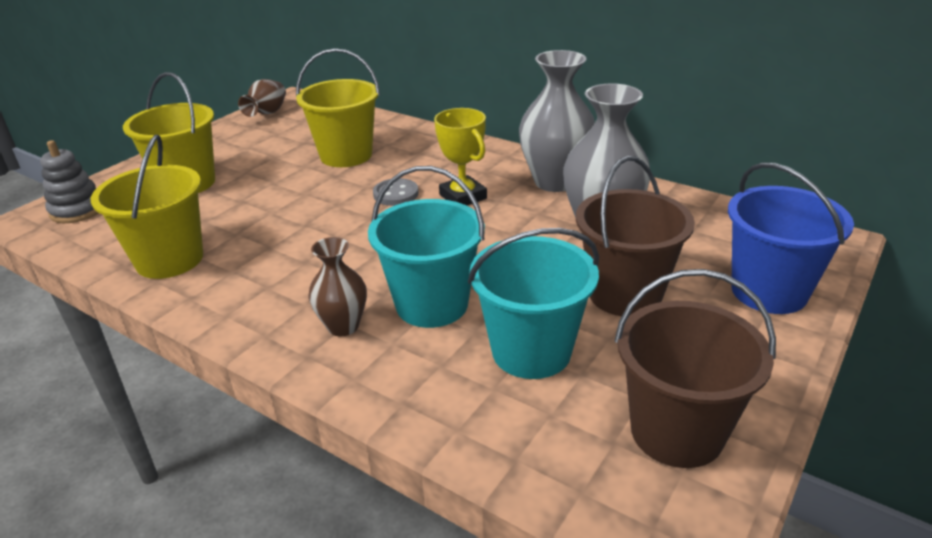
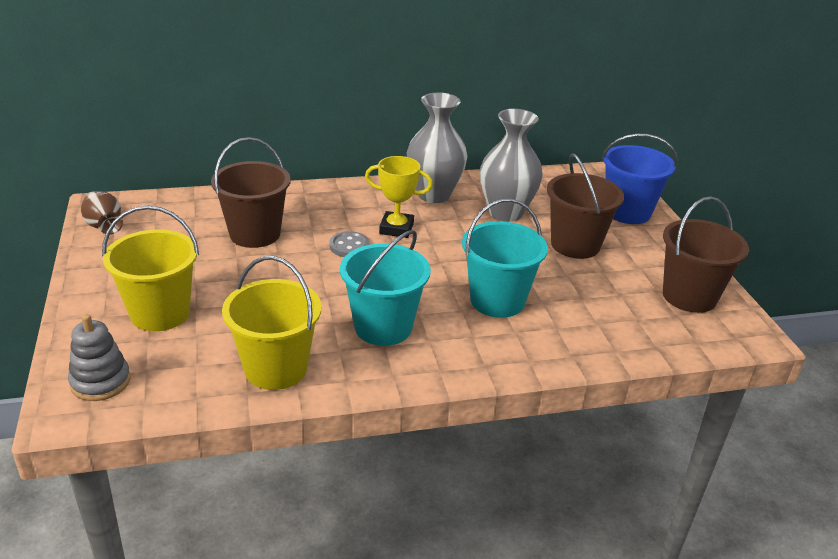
camera: 50 degrees left, 0 degrees up
yellow bucket [296,48,380,167] -> brown bucket [211,137,291,248]
brown vase [309,237,367,336] -> none
turquoise bucket [468,228,599,379] -> turquoise bucket moved to [340,230,431,346]

